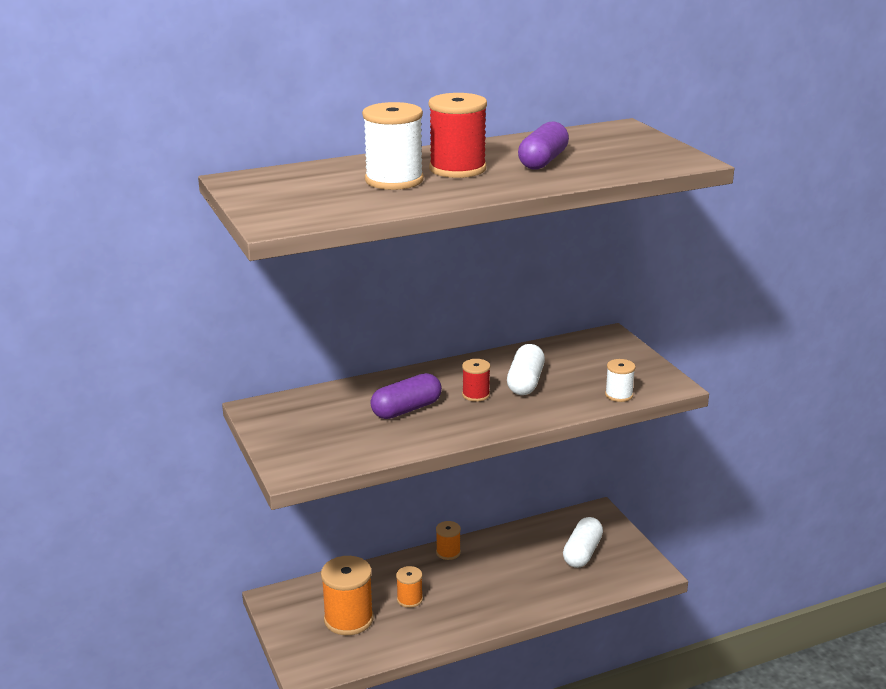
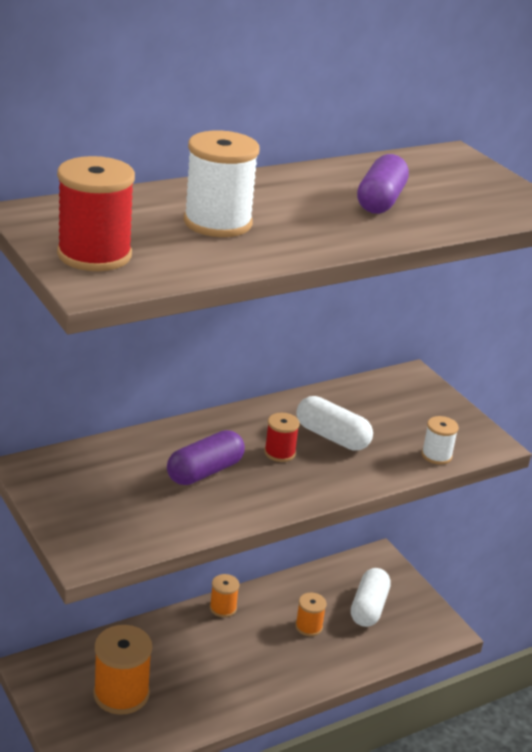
camera: 10 degrees left, 5 degrees up
orange spool [396,566,423,608] -> orange spool moved to [295,593,327,636]
red spool [429,93,487,178] -> red spool moved to [57,156,135,271]
white capsule [507,344,545,395] -> white capsule turned 60 degrees counterclockwise [296,396,373,450]

